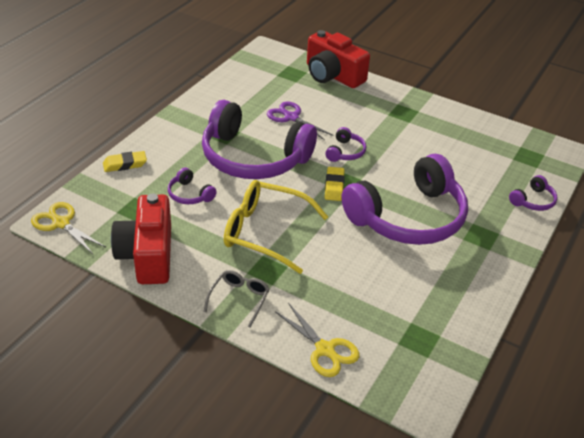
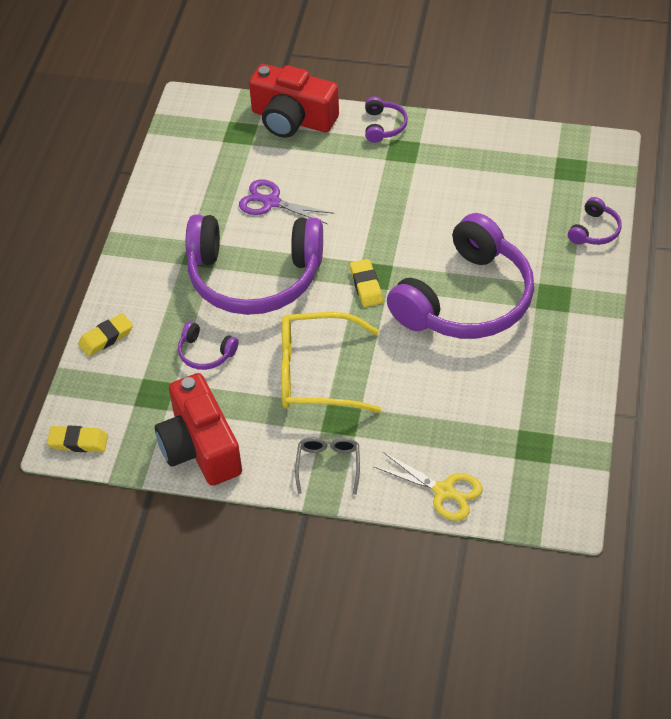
camera: 15 degrees left, 10 degrees up
yellow scissors [31,202,106,254] -> yellow eraser [47,425,108,452]
purple headphones [325,127,366,162] -> purple headphones moved to [365,97,408,143]

